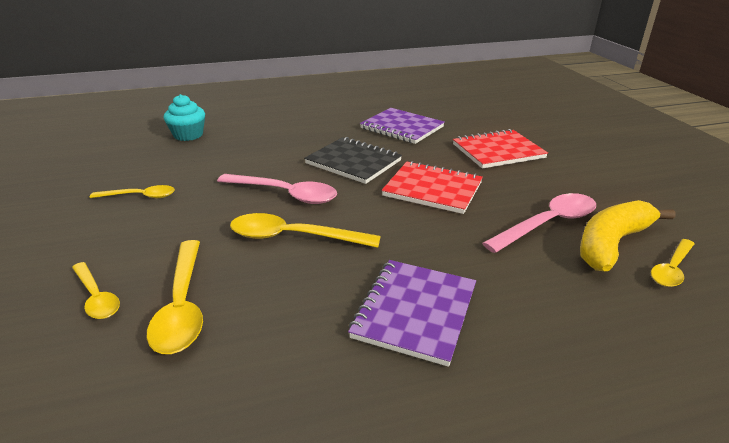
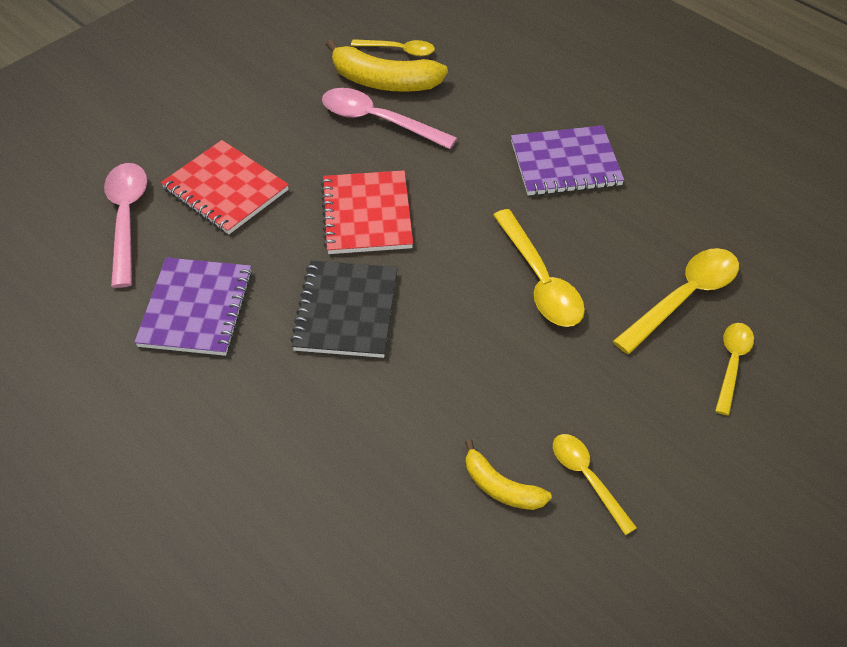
camera: 120 degrees left, 20 degrees up
turquoise cupcake [164,94,205,141] -> none
pink spoon [217,174,337,204] -> pink spoon moved to [104,163,147,288]
none -> yellow banana [465,439,552,510]

